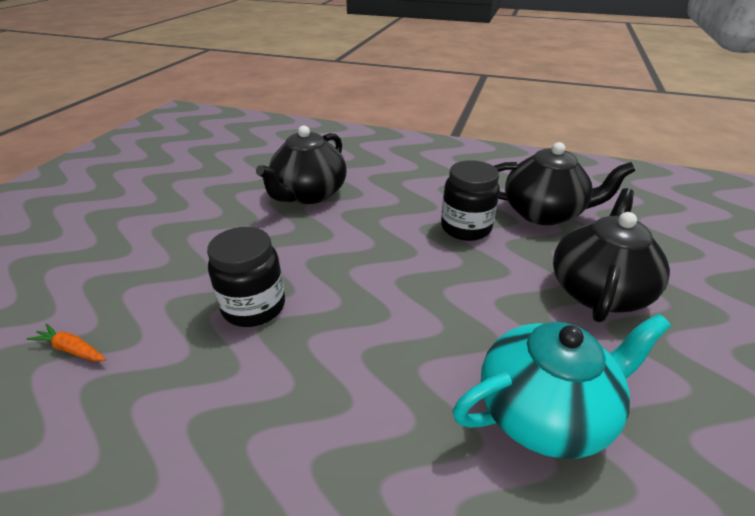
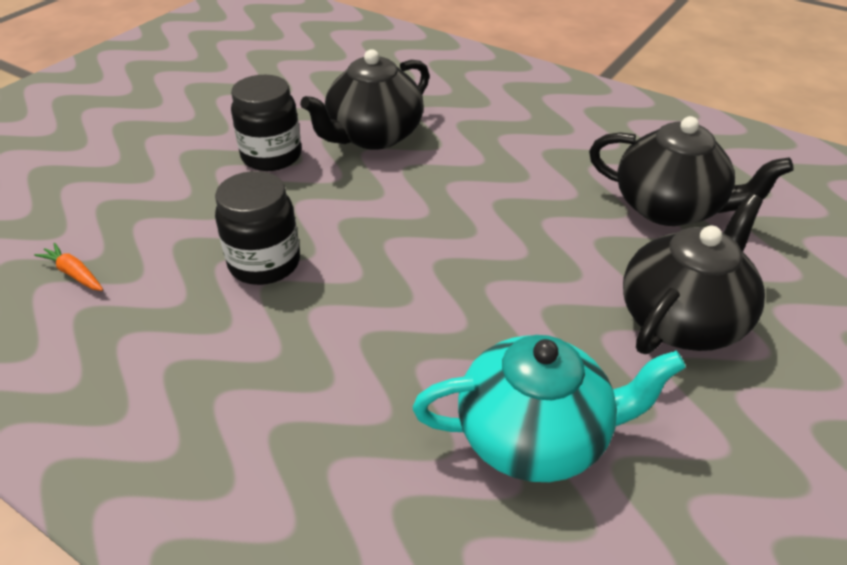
camera: 15 degrees right, 5 degrees up
black jar [441,160,500,241] -> black jar moved to [231,75,301,171]

